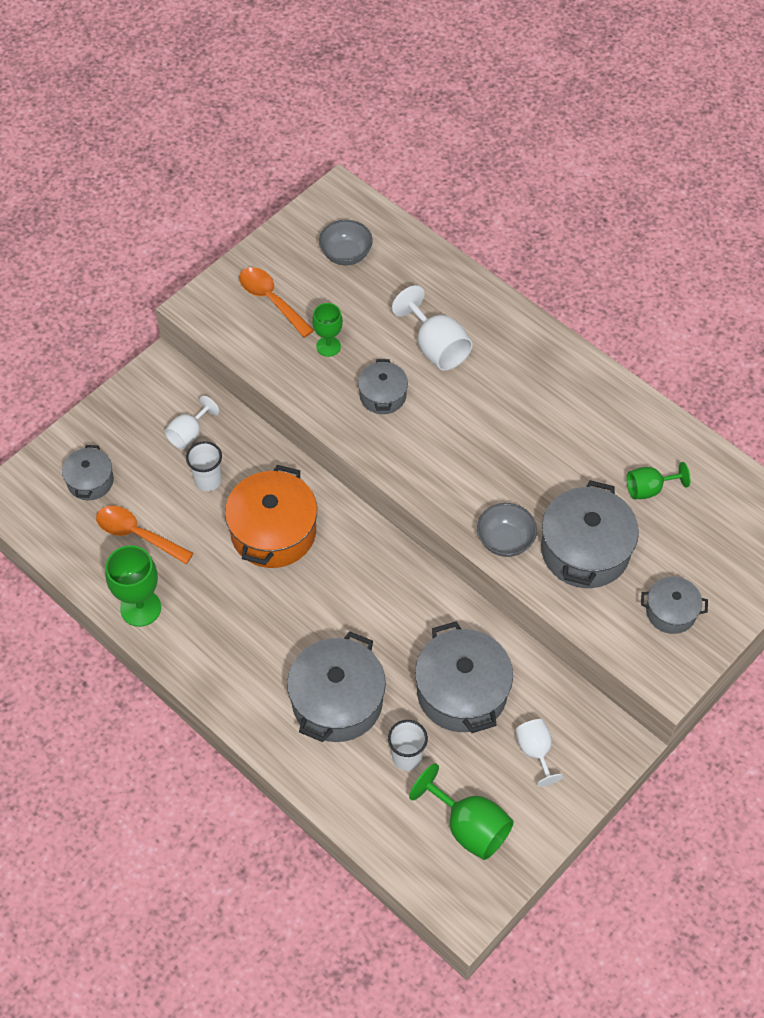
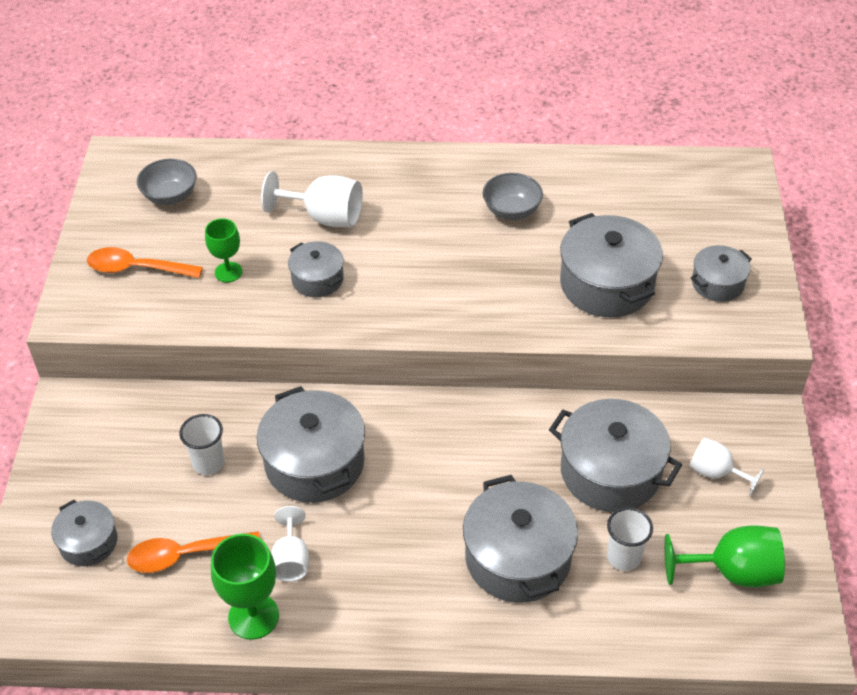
camera: 40 degrees left, 10 degrees down
white goblet [165,396,219,449] -> white goblet moved to [271,506,309,582]
orange pot [225,465,317,568] -> grey pot [257,386,365,503]
grey bowl [477,503,537,557] -> grey bowl moved to [483,173,543,220]
green goblet [627,462,690,499] -> none

